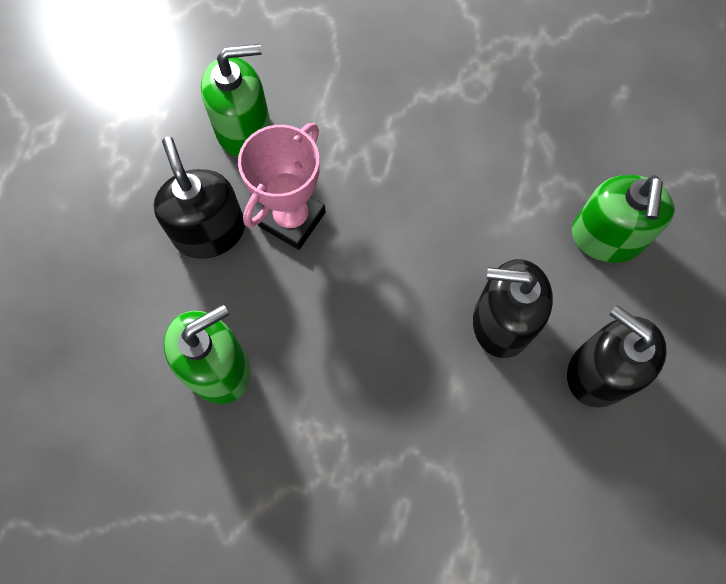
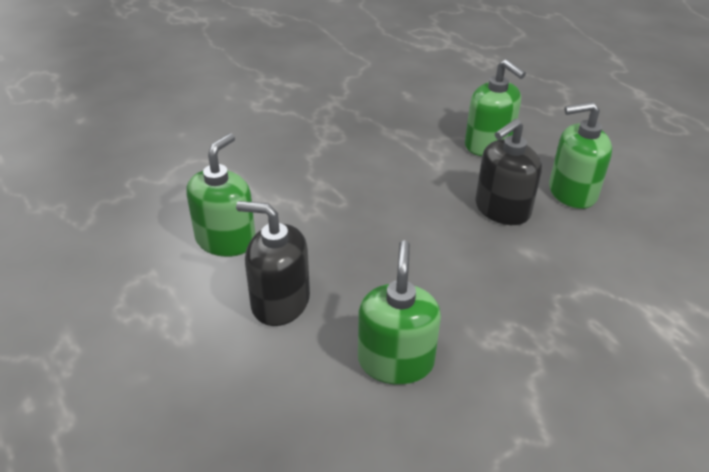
camera: 50 degrees left, 30 degrees down
pink trophy [238,123,326,250] -> none
black soap dispenser [567,305,667,407] -> green soap dispenser [549,102,612,209]

